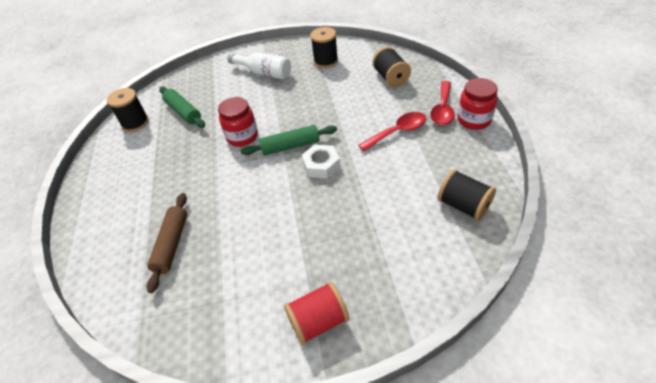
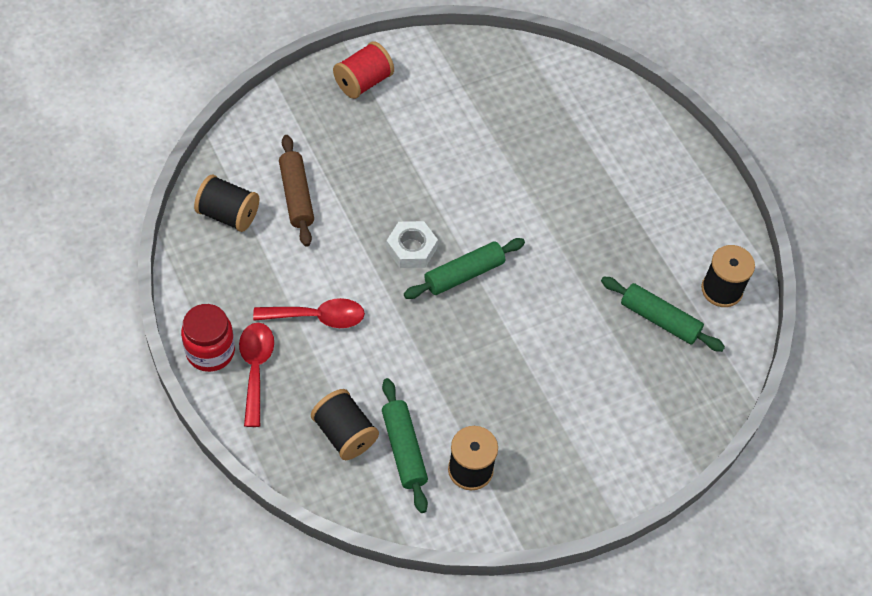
camera: 155 degrees right, 10 degrees up
brown rolling pin [147,193,187,293] -> brown rolling pin moved to [279,135,314,247]
red jar [218,97,258,147] -> none
white bottle [227,52,291,80] -> none
red spoon [358,112,426,151] -> red spoon turned 135 degrees counterclockwise [253,298,365,328]
none -> green rolling pin [382,378,428,513]

